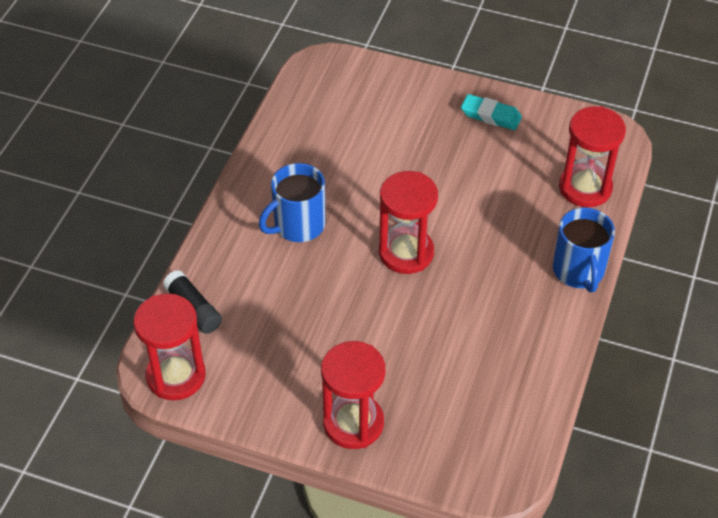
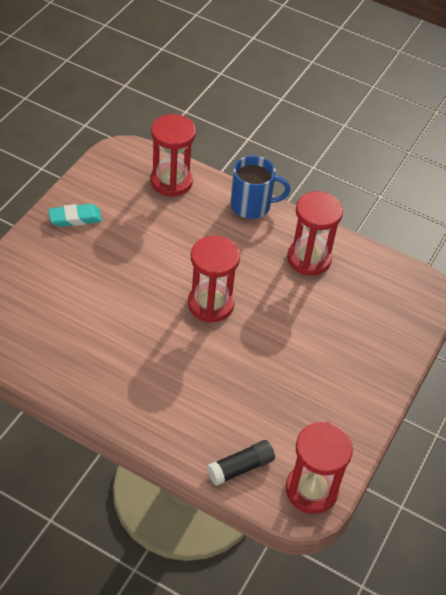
camera: 85 degrees left, 0 degrees up
blue mug [259,163,326,242] -> none
red hourglass [321,341,385,449] -> red hourglass moved to [287,191,343,276]
turquoise eraser [461,94,522,130] -> turquoise eraser turned 45 degrees clockwise [49,204,102,227]

